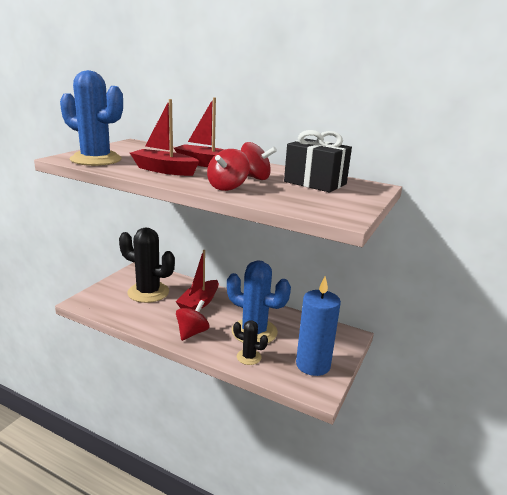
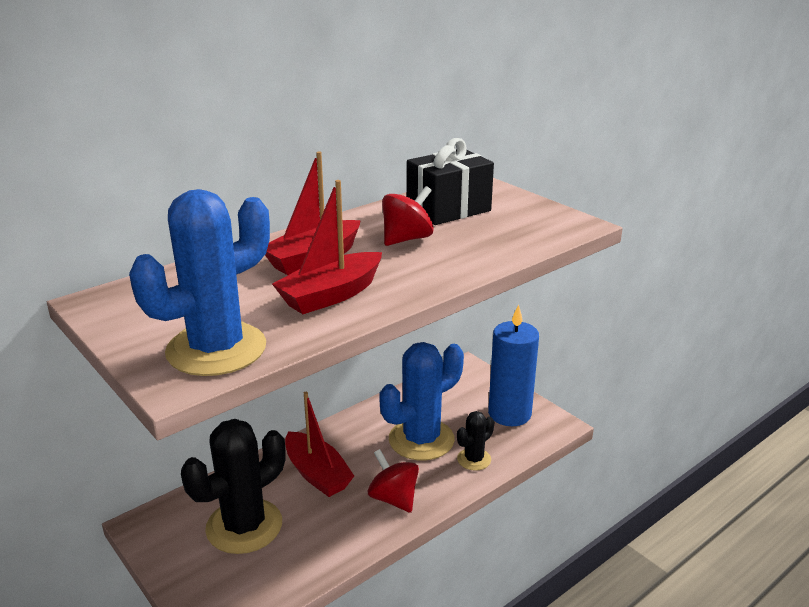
camera: 65 degrees left, 5 degrees up
red spinning top [207,149,249,191] -> none

